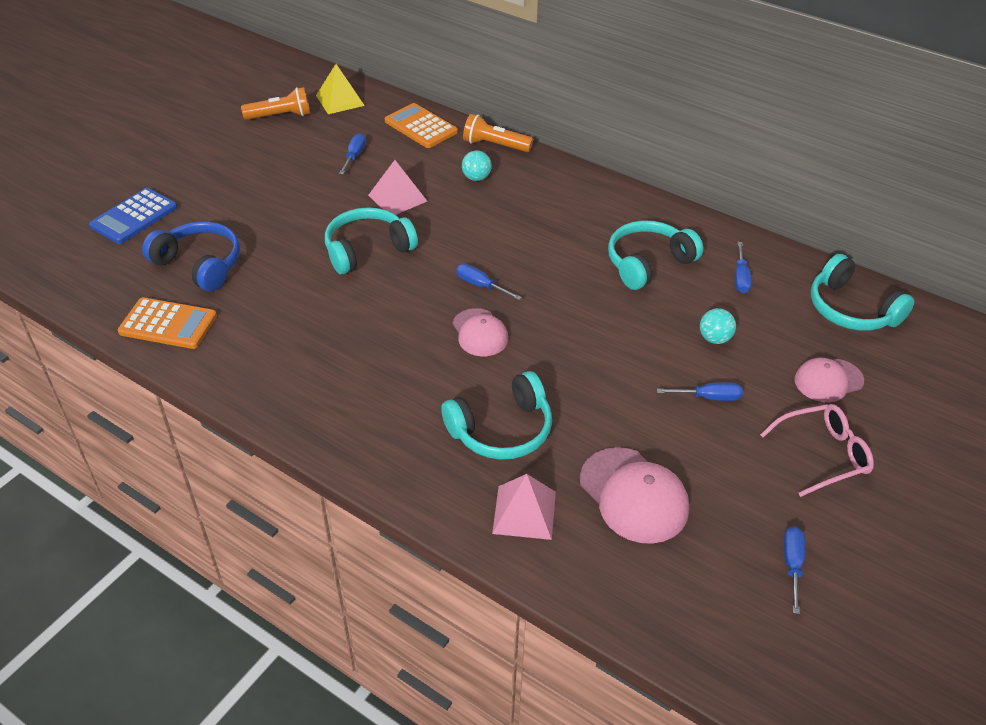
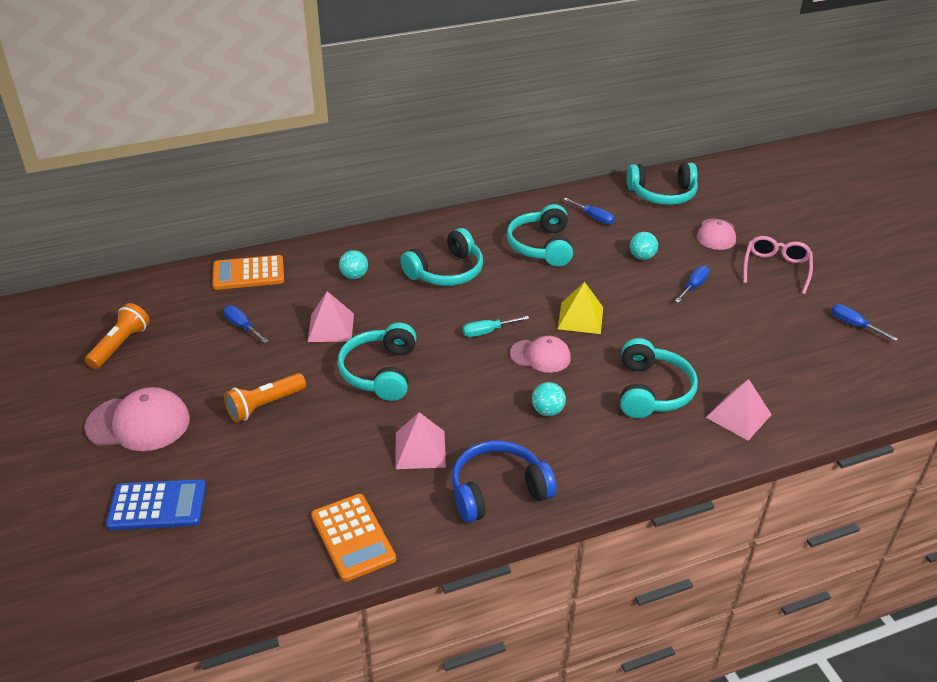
camera: 55 degrees left, 5 degrees down
blue calculator [89,188,177,244] -> blue calculator turned 75 degrees counterclockwise [106,479,206,530]
orange calculator [118,297,217,349] -> orange calculator turned 105 degrees clockwise [311,494,396,582]
blue headphones [142,221,240,291] -> blue headphones moved to [452,441,557,523]
yellow pyramid [316,64,365,114] -> yellow pyramid moved to [558,282,603,334]
blue screwdriver [456,264,522,300] -> turquoise screwdriver [463,316,530,337]
orange flashlight [463,114,533,152] -> orange flashlight moved to [224,373,306,423]
pink cap [580,447,689,544] -> pink cap moved to [84,387,190,451]
none -> pink pyramid [396,412,446,469]
none -> turquoise headphones [401,228,483,286]
none -> turquoise ball [532,382,566,416]

